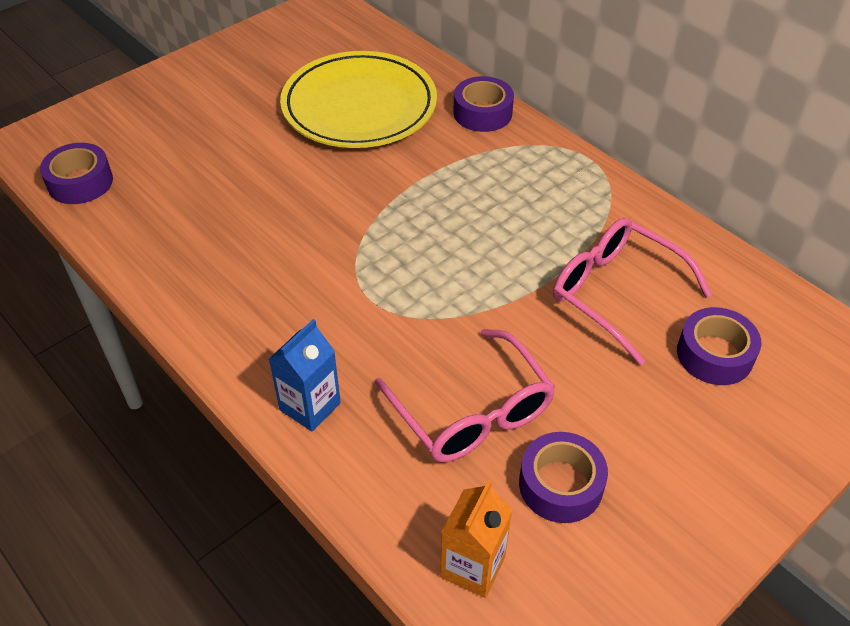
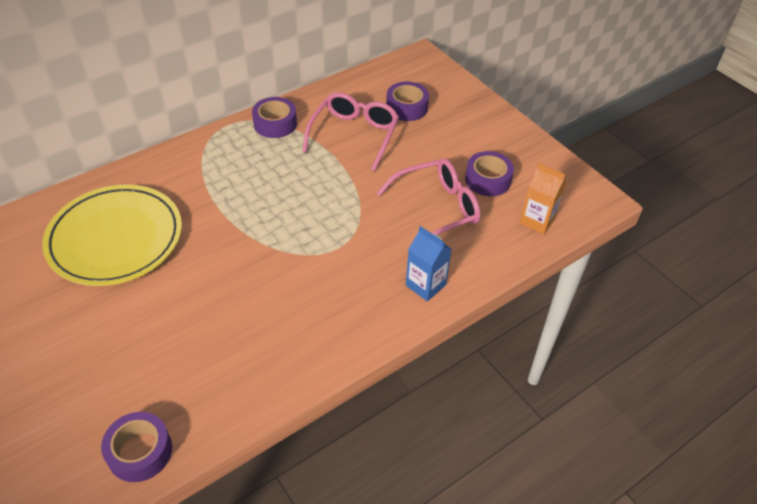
camera: 85 degrees left, 0 degrees up
purple tape [453,76,514,132] -> purple tape moved to [252,97,297,138]
pink glasses [553,218,712,365] -> pink glasses turned 150 degrees clockwise [303,92,399,171]

